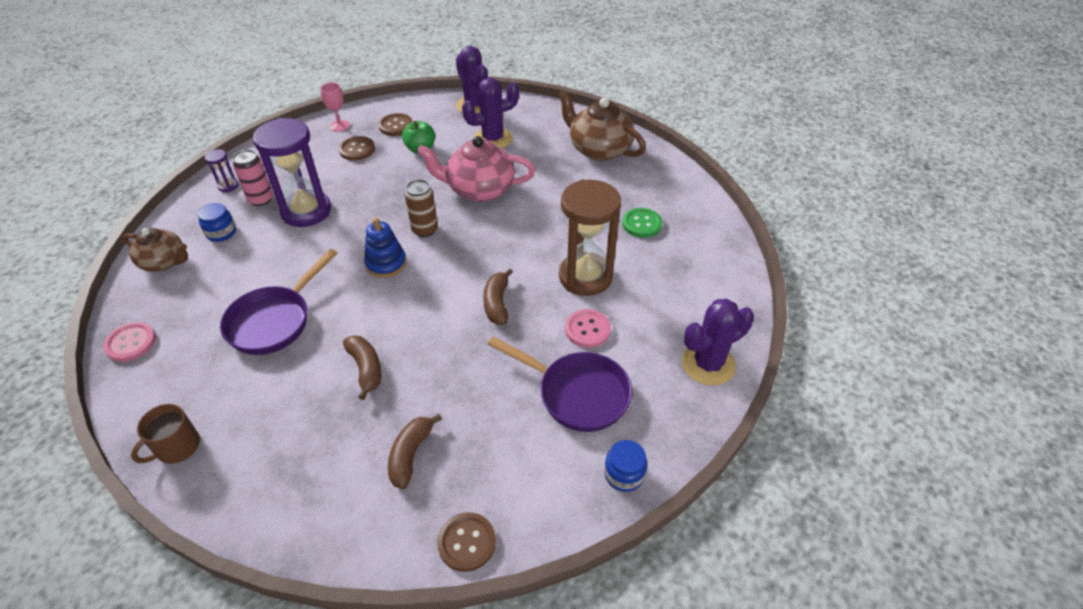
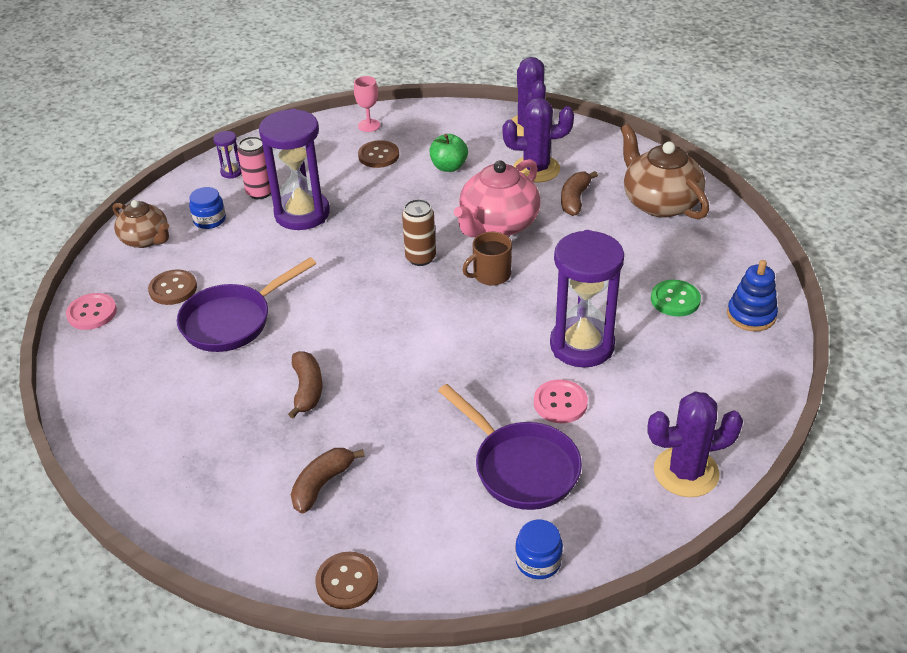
camera: 20 degrees right, 5 degrees down
brown mug [131,404,200,464] -> brown mug moved to [463,232,512,285]
blue stacking toy [364,218,406,278] -> blue stacking toy moved to [727,260,778,332]
brown button [378,113,413,136] -> brown button moved to [148,269,197,305]
pink teapot [417,136,535,202] -> pink teapot turned 75 degrees counterclockwise [454,159,540,237]
brown banana [483,268,513,325] -> brown banana moved to [561,171,598,216]
brown hourglass [559,179,621,296] -> purple hourglass [550,230,624,368]

